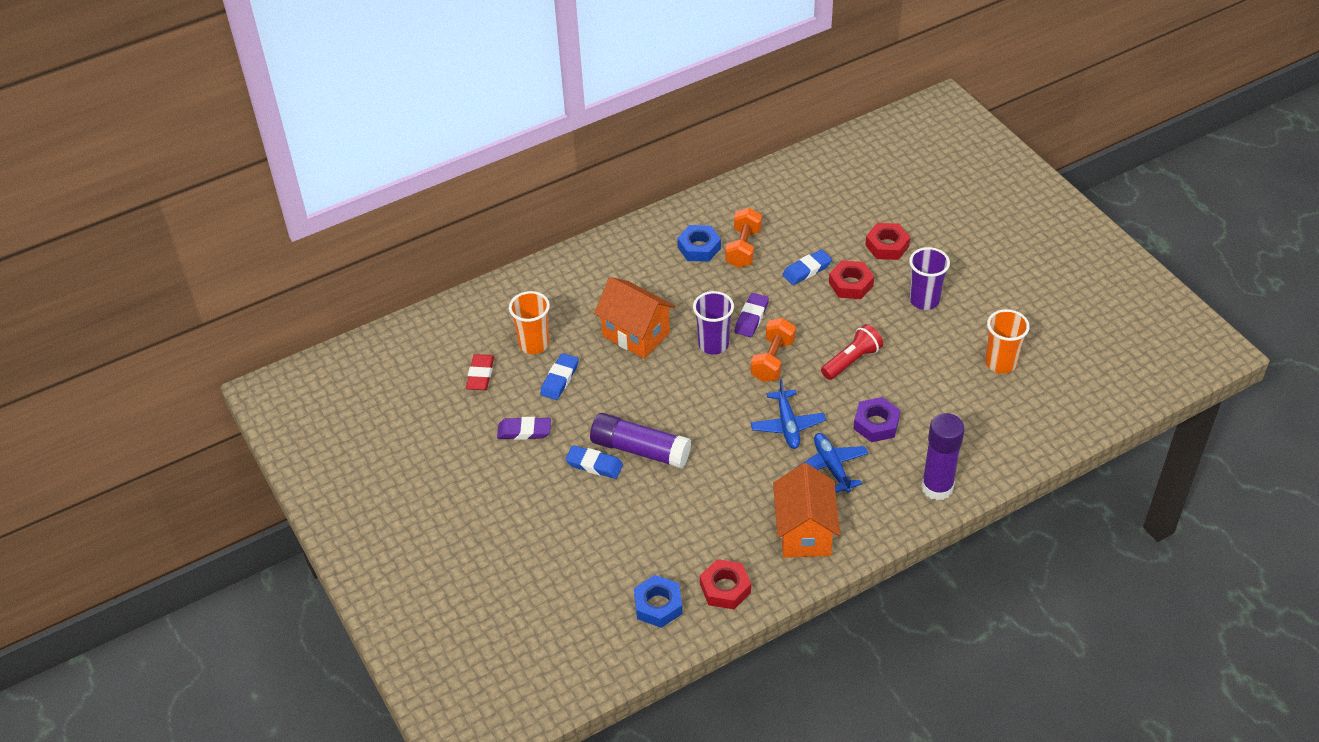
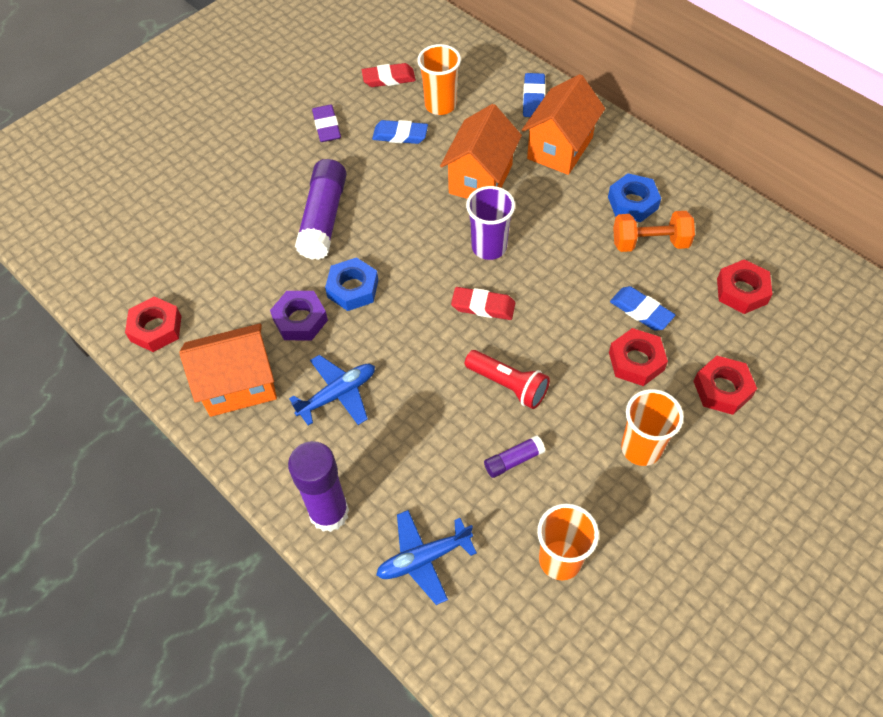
camera: 75 degrees right, 10 degrees up
blue eraser [565,445,623,479] -> blue eraser moved to [523,73,546,117]
blue nut [634,575,682,628] -> blue nut moved to [325,257,378,311]
purple eraser [734,293,769,337] -> none
orange dumbbell [751,318,796,382] -> red eraser [451,287,515,320]
blue plane [751,379,826,449] -> blue plane moved to [376,510,477,605]
purple nut [853,397,900,442] -> purple nut moved to [270,291,328,340]
purple cup [909,247,950,310] -> orange cup [621,389,684,466]
none -> purple glue stick [484,435,545,478]
none -> orange house [522,74,605,175]
none -> red nut [717,259,772,314]

